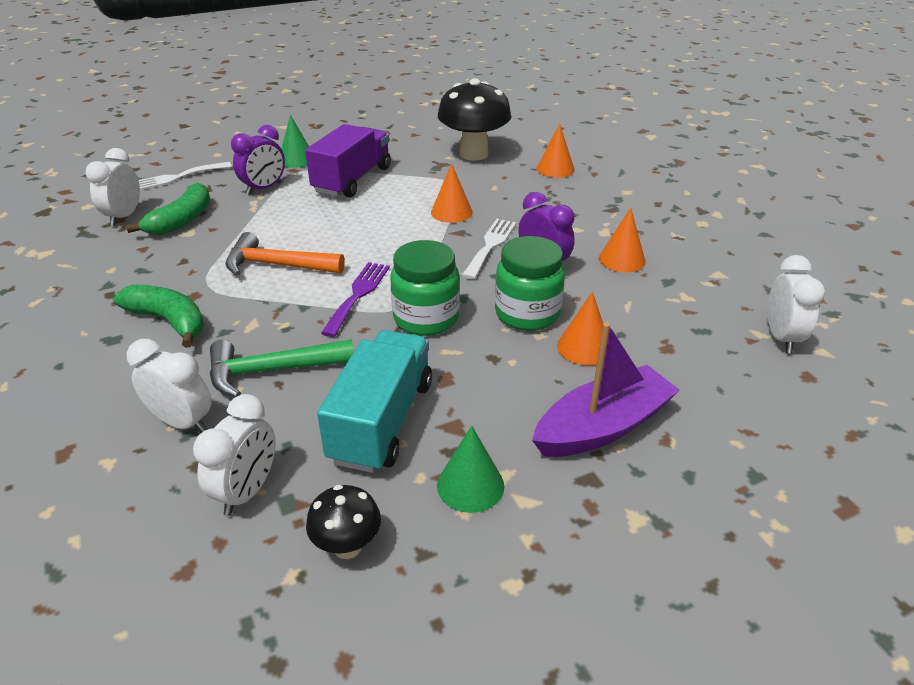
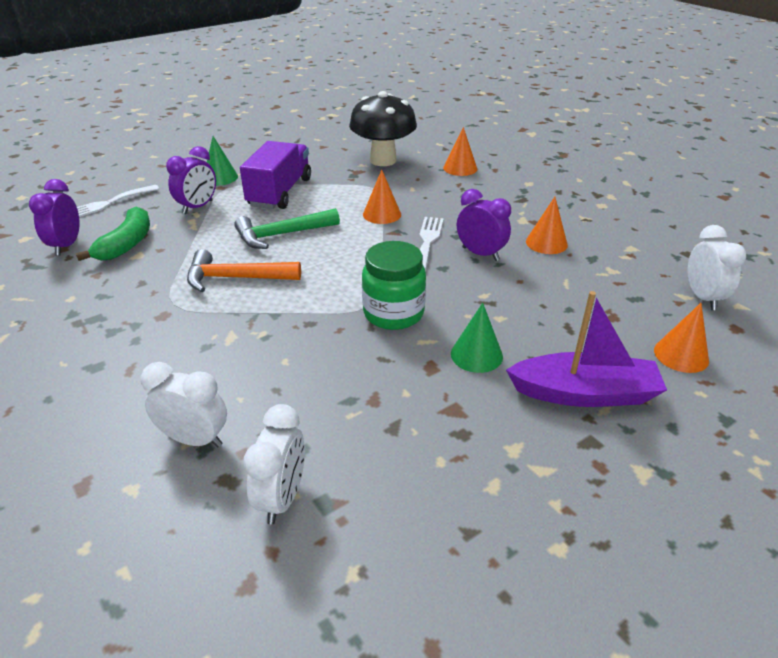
camera: 10 degrees left, 0 degrees up
white clock [86,148,140,226] -> purple clock [29,179,80,255]
green banana [114,284,204,348] -> none
green hammer [210,339,354,397] -> green hammer moved to [234,208,340,249]
black mushroom [306,485,381,559] -> none
turquoise truck [317,330,432,473] -> none
purple fork [321,262,390,337] -> none
green cone [437,426,504,513] -> green cone moved to [451,303,503,373]
green jar [495,236,565,331] -> none
purple boat [532,322,680,457] -> purple boat turned 45 degrees clockwise [506,291,667,407]
orange cone [557,291,603,365] -> orange cone moved to [654,303,709,373]

